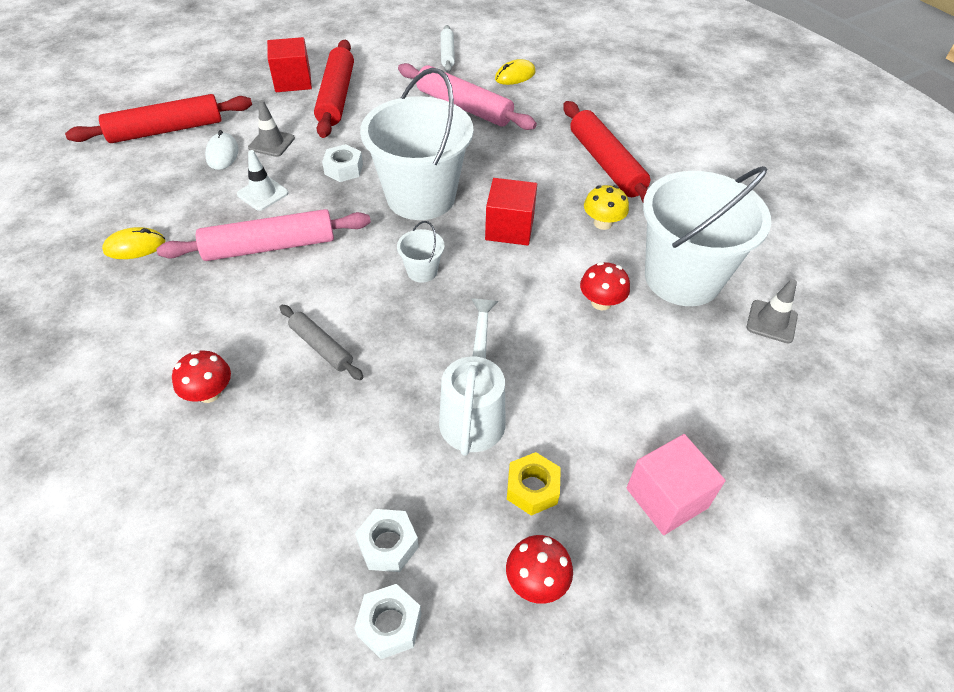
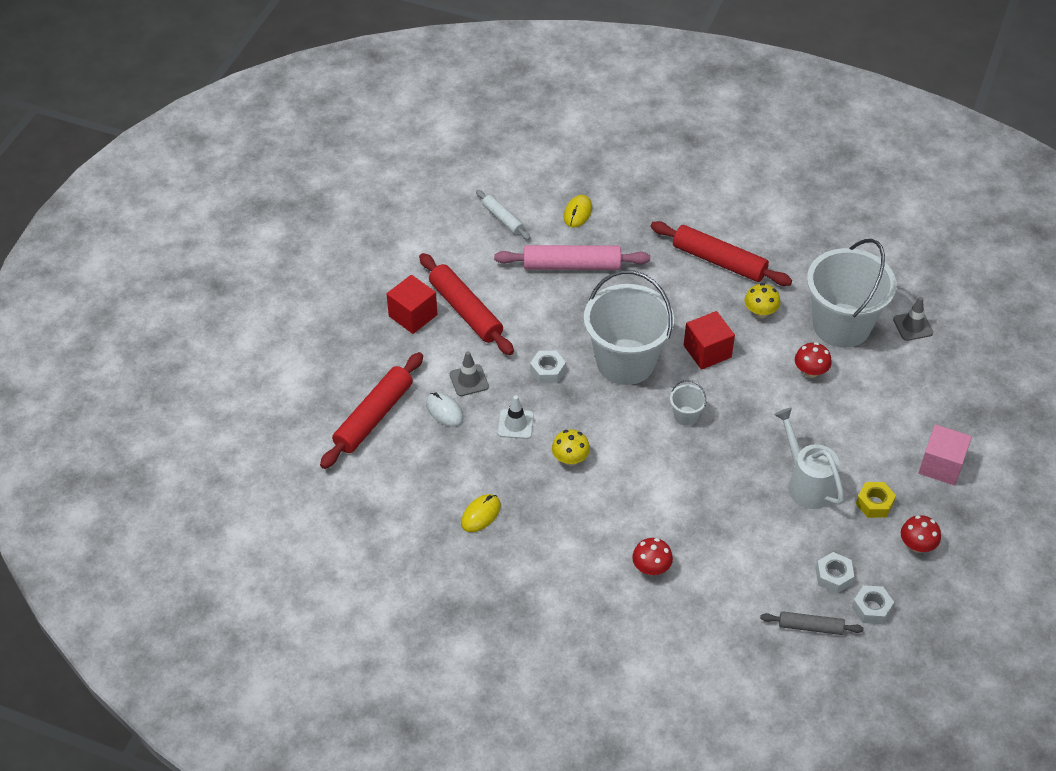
camera: 35 degrees left, 0 degrees up
pink rolling pin [157,209,371,261] -> yellow mushroom [552,429,590,466]
grey rolling pin [279,305,363,380] -> grey rolling pin moved to [760,611,864,635]

